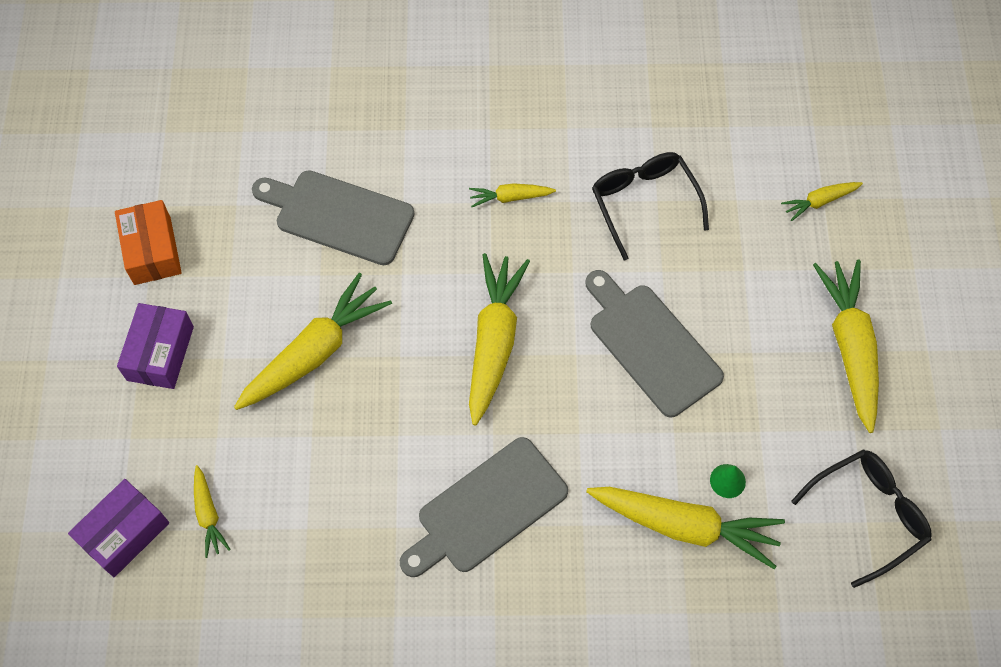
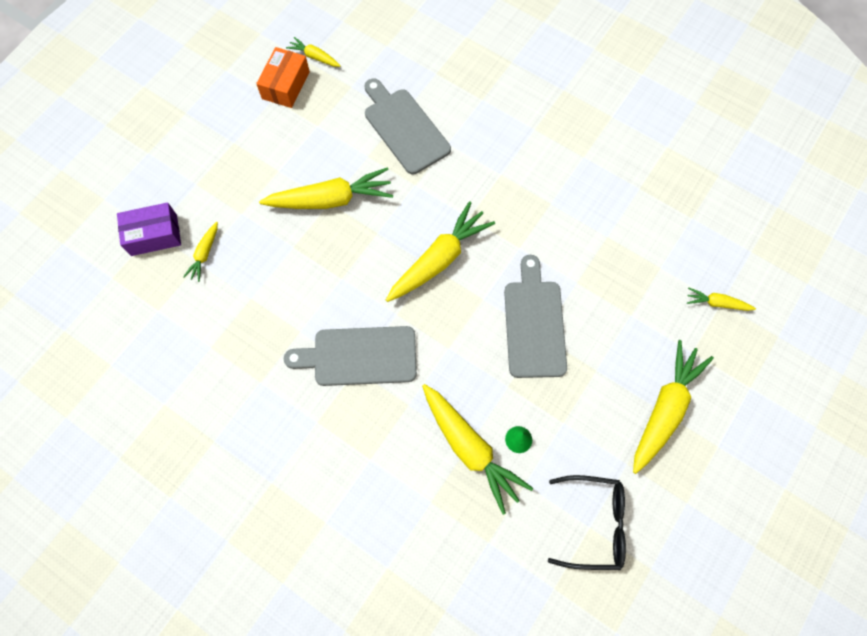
camera: 35 degrees right, 5 degrees up
purple box [117,303,194,389] -> none
yellow carrot [469,183,556,207] -> yellow carrot moved to [286,37,340,67]
black glasses [592,152,709,260] -> none

